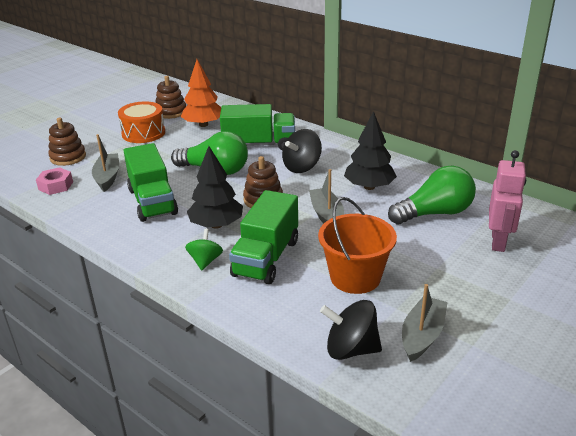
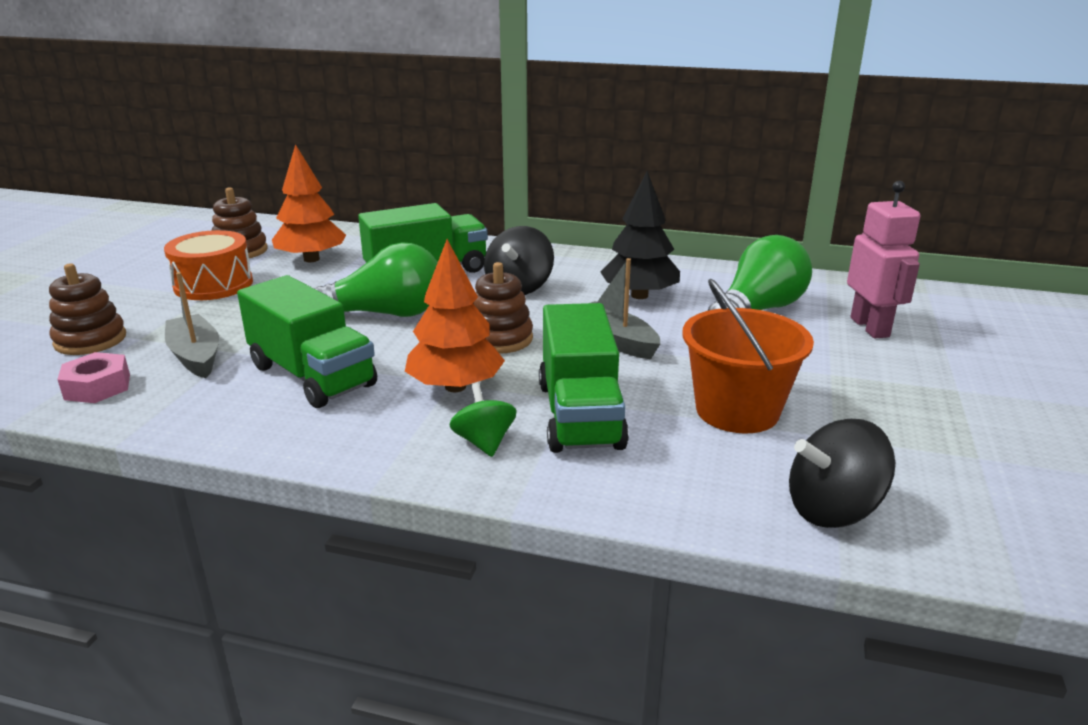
camera: 25 degrees left, 5 degrees down
black tree [187,146,243,229] -> orange tree [405,239,505,392]
grey boat [402,284,448,362] -> none

